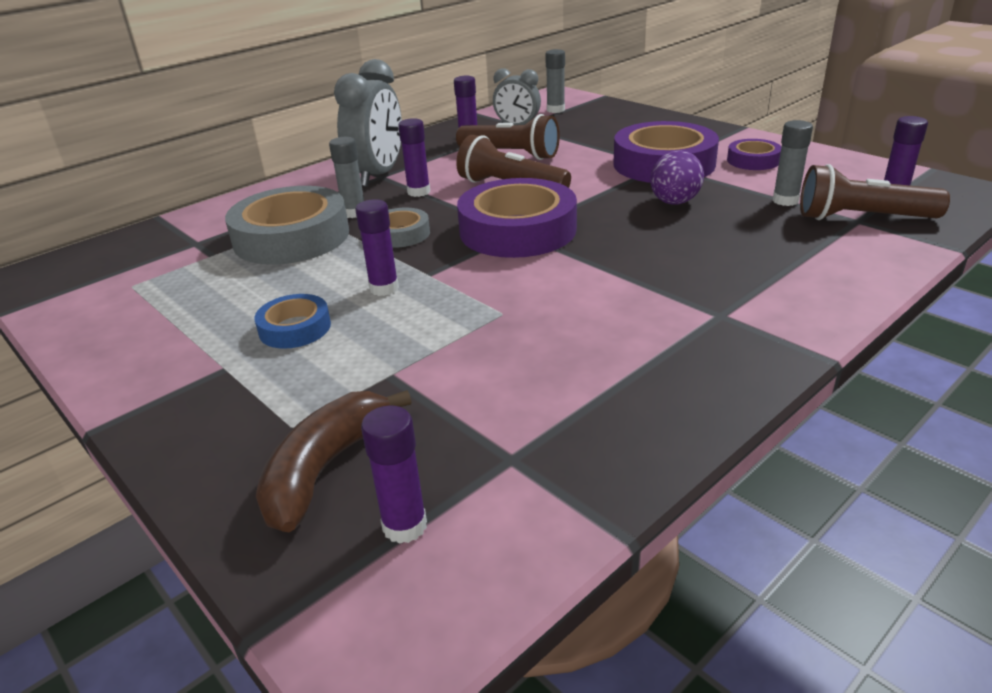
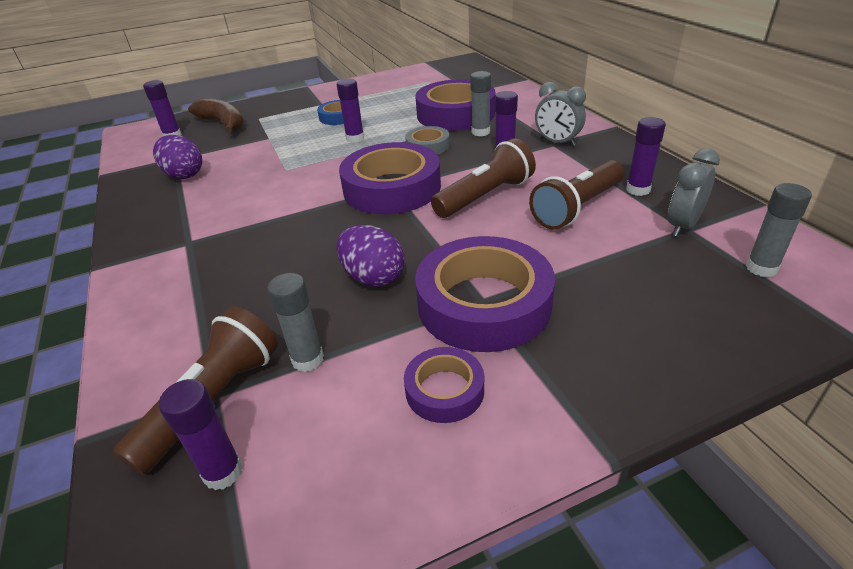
camera: 110 degrees right, 5 degrees up
grey tape [225,186,349,264] -> purple tape [415,79,496,131]
grey clock [334,59,402,187] -> grey clock [535,82,586,146], size x0.60
none -> purple egg [153,135,202,179]

